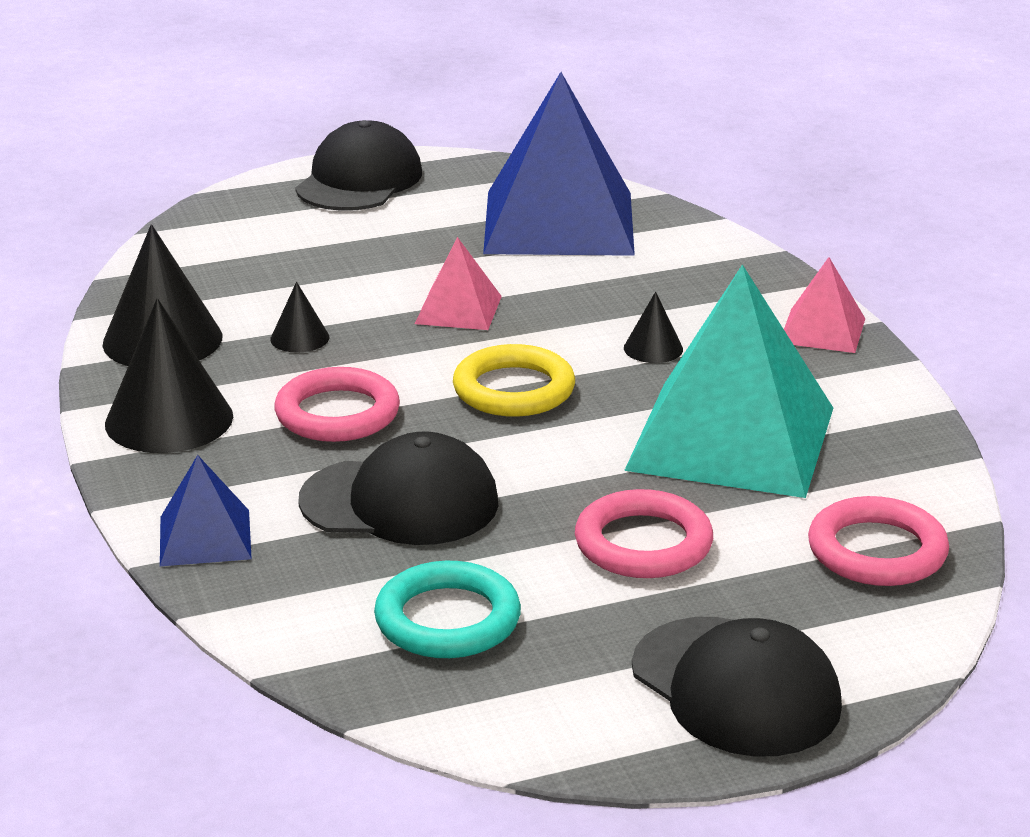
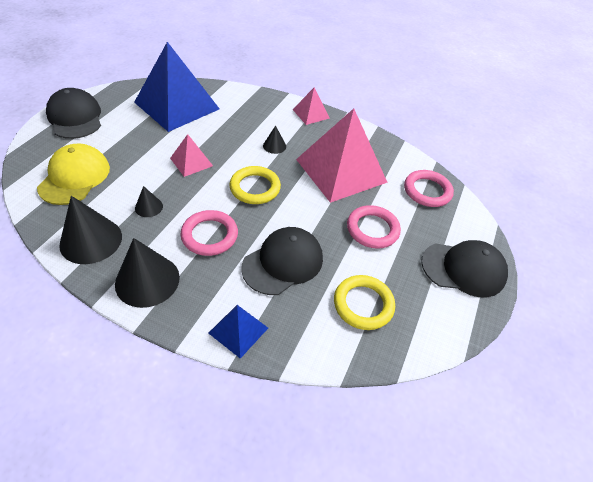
camera: 50 degrees left, 20 degrees up
turquoise ring [374,561,521,658] -> yellow ring [334,275,395,330]
turquoise pyramid [624,264,833,498] -> pink pyramid [296,108,388,203]
none -> yellow cap [37,143,110,205]

